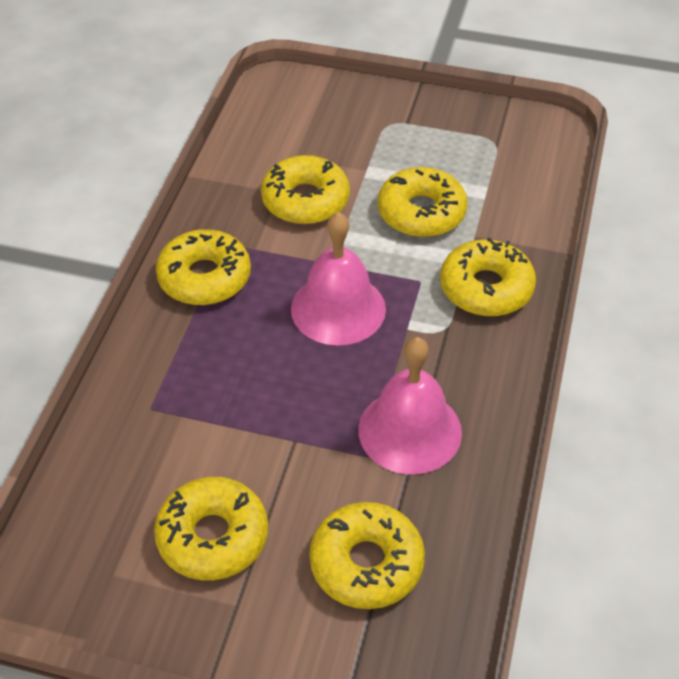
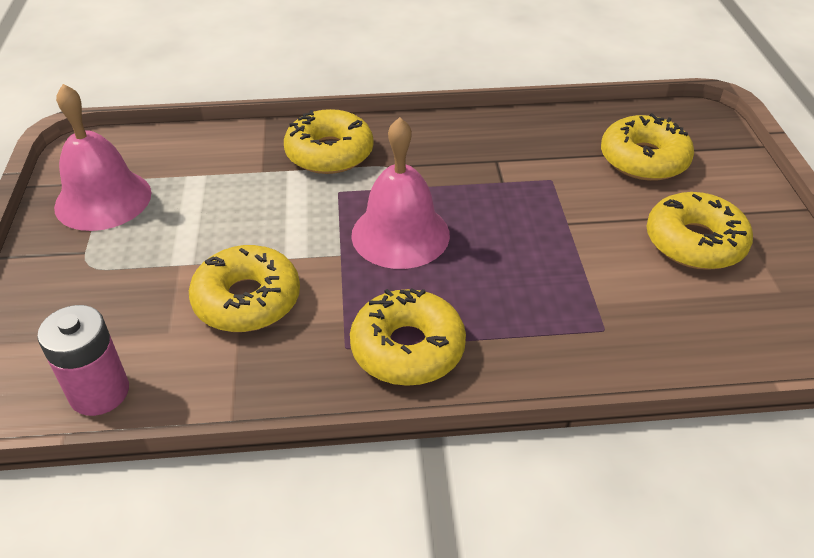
camera: 110 degrees left, 5 degrees down
pink bell [358,337,462,474] -> pink bell moved to [54,84,152,231]
yellow donut [378,167,468,237] -> none
none -> pink battery [37,305,129,416]

